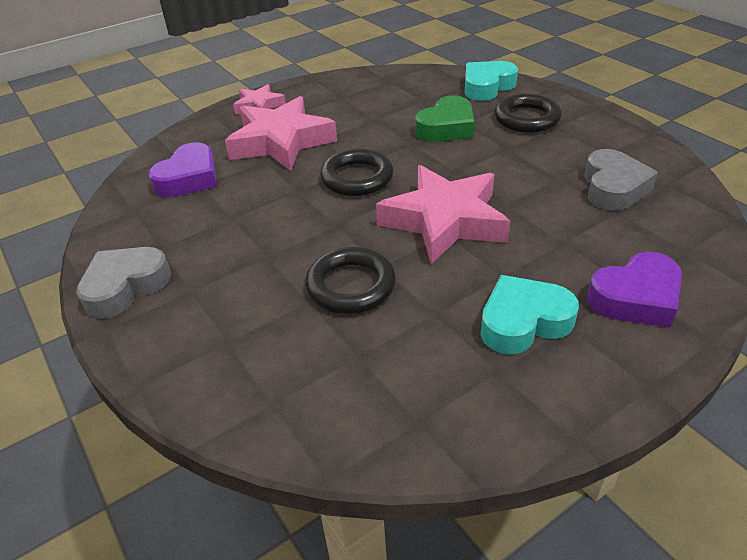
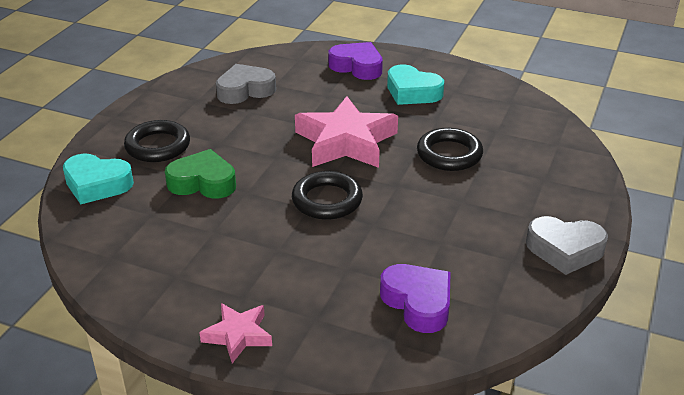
camera: 125 degrees left, 5 degrees down
purple heart [148,142,217,197] -> purple heart turned 60 degrees clockwise [380,264,451,333]
pink star [225,96,337,171] -> none

